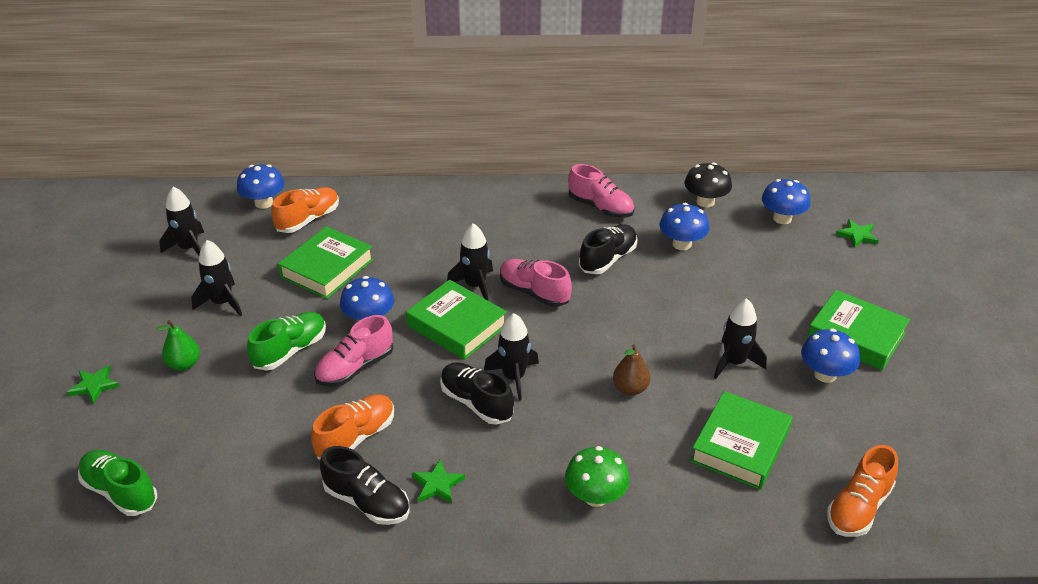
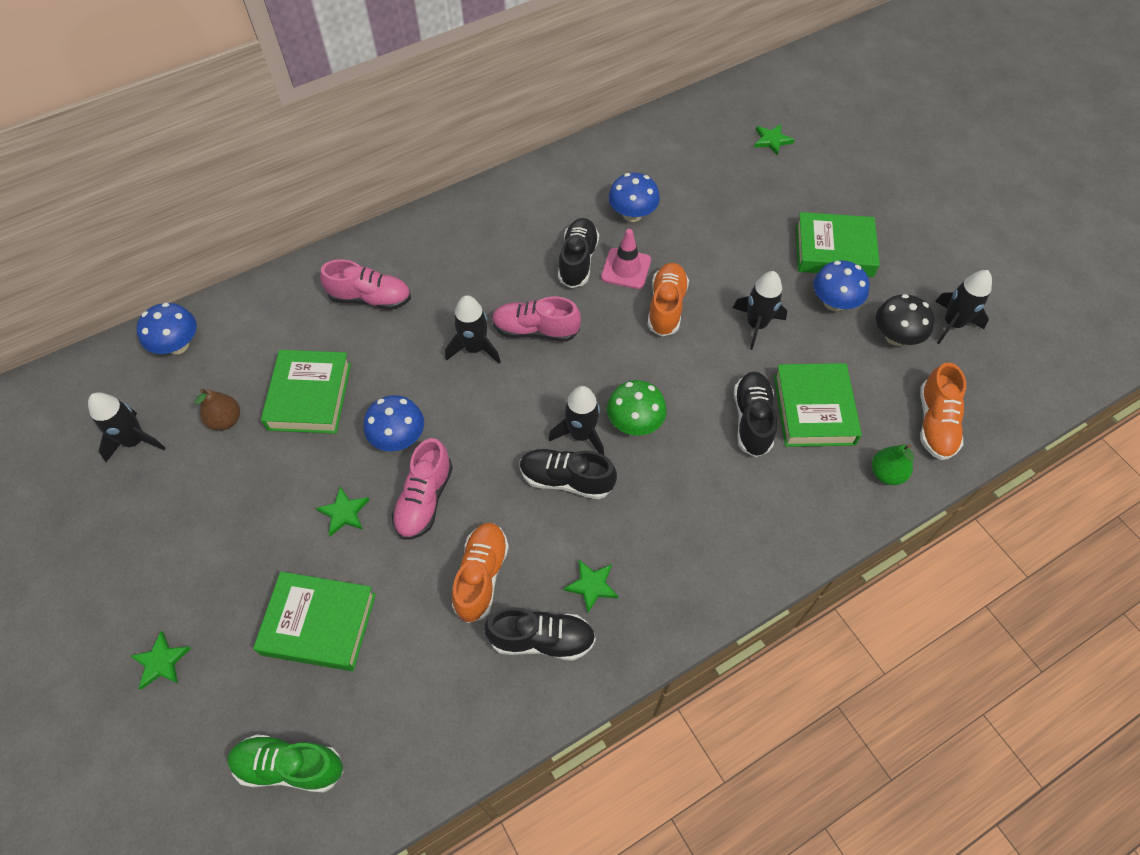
camera: 30 degrees left, 20 degrees up
green pear [156,320,200,371] -> green pear moved to [872,444,914,485]
black rocket [191,240,242,316] -> black rocket moved to [935,270,992,344]
green shoe [247,312,326,371] -> green star [316,486,370,536]
orange shoe [272,187,339,233] -> orange shoe moved to [647,263,689,337]
green book [406,280,507,360] -> green book moved to [253,572,376,671]
green mushroom [565,446,630,507] -> green mushroom moved to [607,380,667,435]
pink shoe [568,164,634,218] -> pink shoe moved to [320,259,411,310]
brown pear [613,344,650,395] -> brown pear moved to [195,388,240,431]
black mushroom [684,163,732,207] -> black mushroom moved to [876,294,934,346]
blue mushroom [762,179,811,224] -> none
none -> pink traffic cone [601,229,651,289]
none -> black shoe [734,371,777,457]

